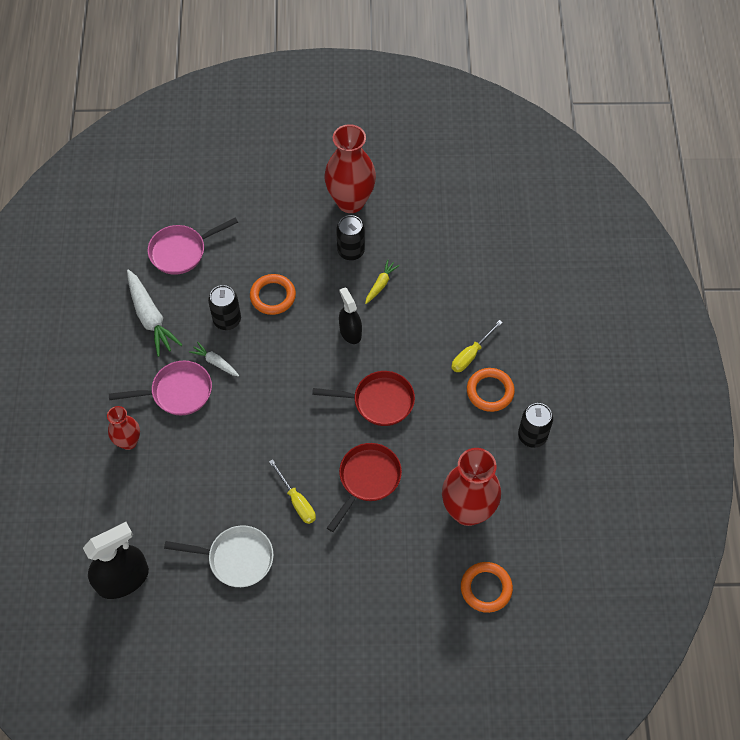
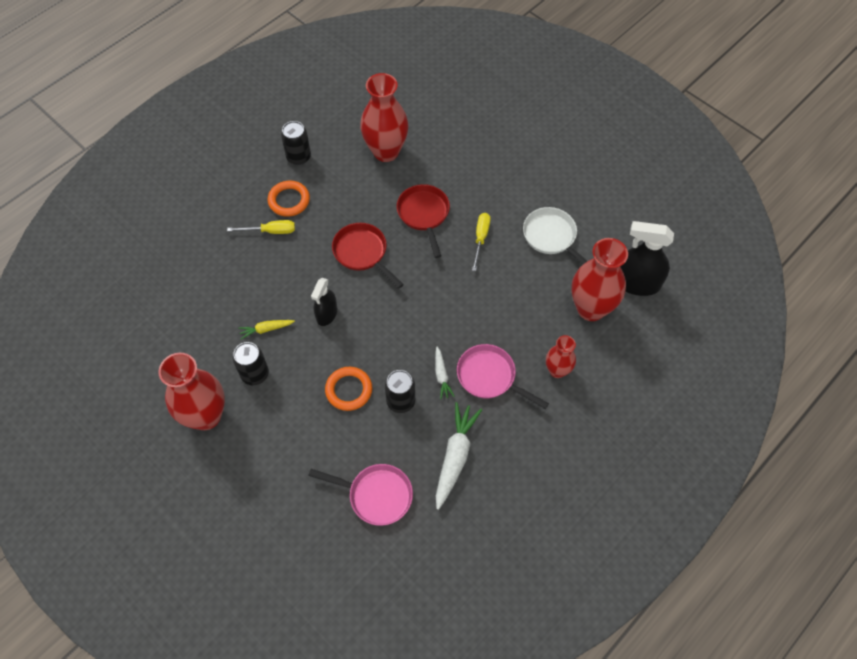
camera: 135 degrees left, 0 degrees up
red pan [327,443,402,532] -> red pan turned 90 degrees clockwise [397,184,450,258]
orange ring [461,562,513,613] -> none
none -> red vase [571,238,628,321]

